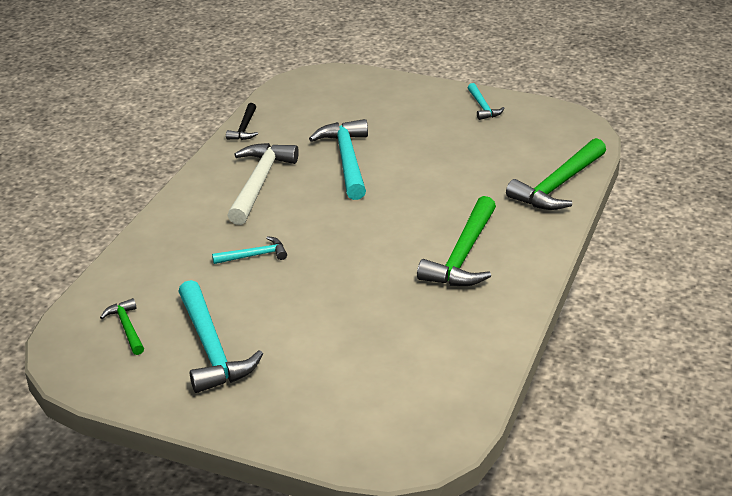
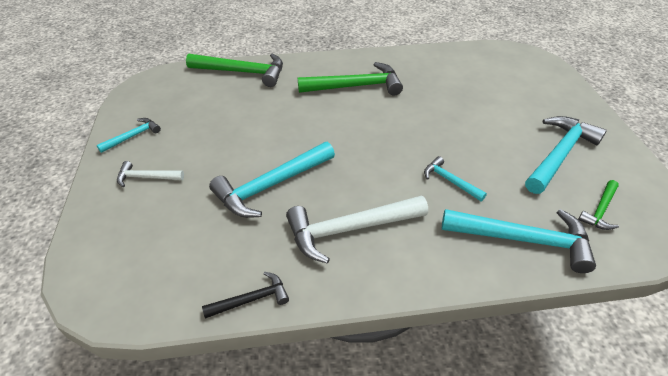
camera: 120 degrees left, 10 degrees up
none -> white hammer [117,161,184,187]
none -> turquoise hammer [442,209,596,273]

